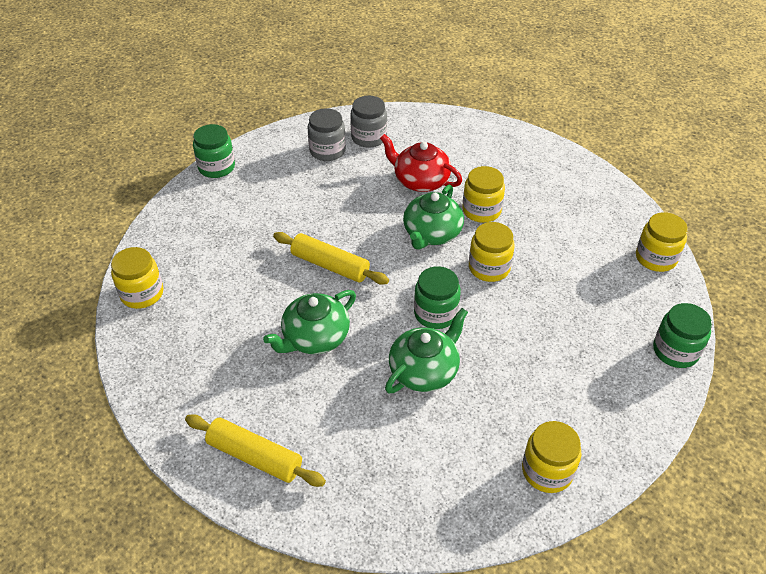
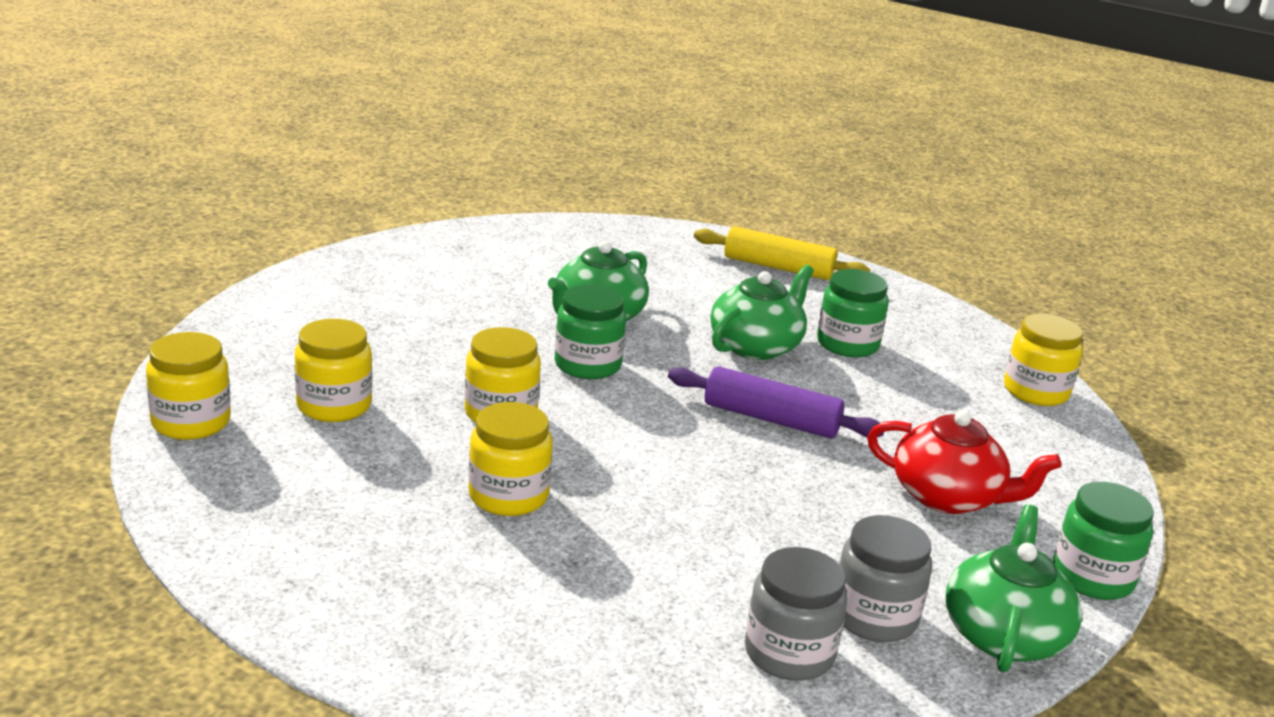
camera: 170 degrees right, 20 degrees down
yellow rolling pin [273,232,389,285] -> purple rolling pin [668,366,884,439]
red teapot [380,134,462,192] -> red teapot moved to [867,410,1061,514]
green teapot [403,185,464,250] -> green teapot moved to [946,505,1082,672]
yellow jar [522,421,582,493] -> yellow jar moved to [295,319,372,422]
green jar [653,303,712,368] -> green jar moved to [817,269,889,357]

